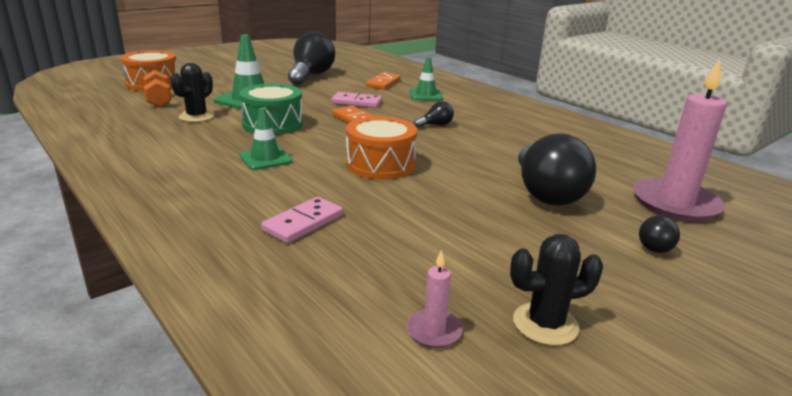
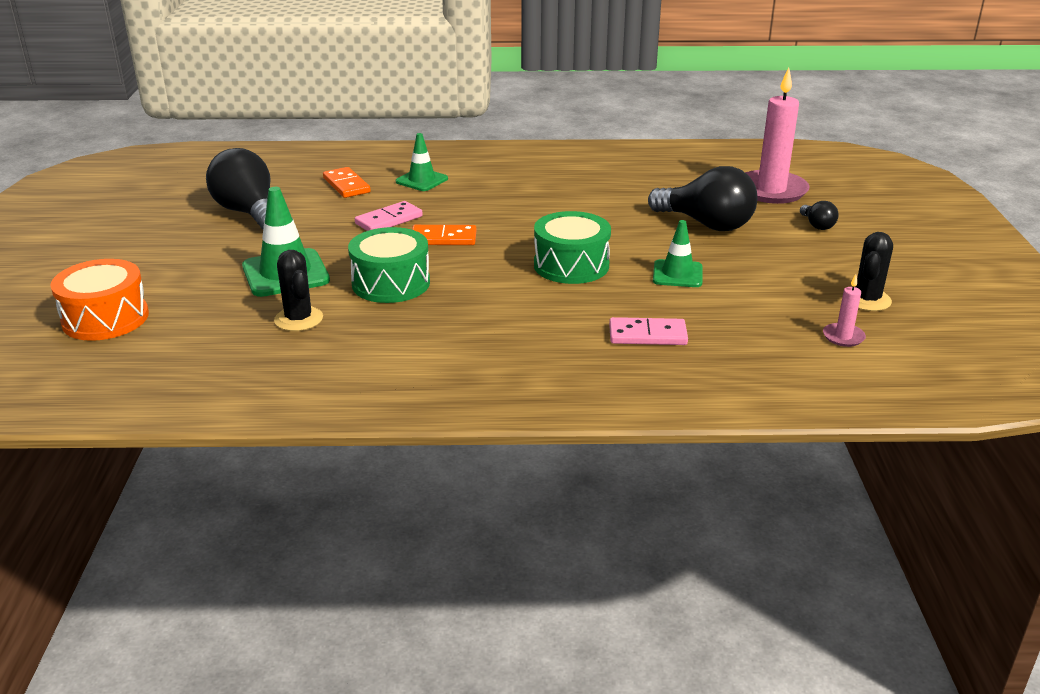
camera: 50 degrees left, 5 degrees up
orange dumbbell [143,70,172,107] -> none
green traffic cone [239,108,293,170] -> green traffic cone moved to [653,220,703,287]
pink domino [261,197,343,243] -> pink domino turned 75 degrees counterclockwise [609,317,688,345]
orange drum [346,116,417,179] -> green drum [534,211,611,284]
black light bulb [414,101,454,128] -> none

